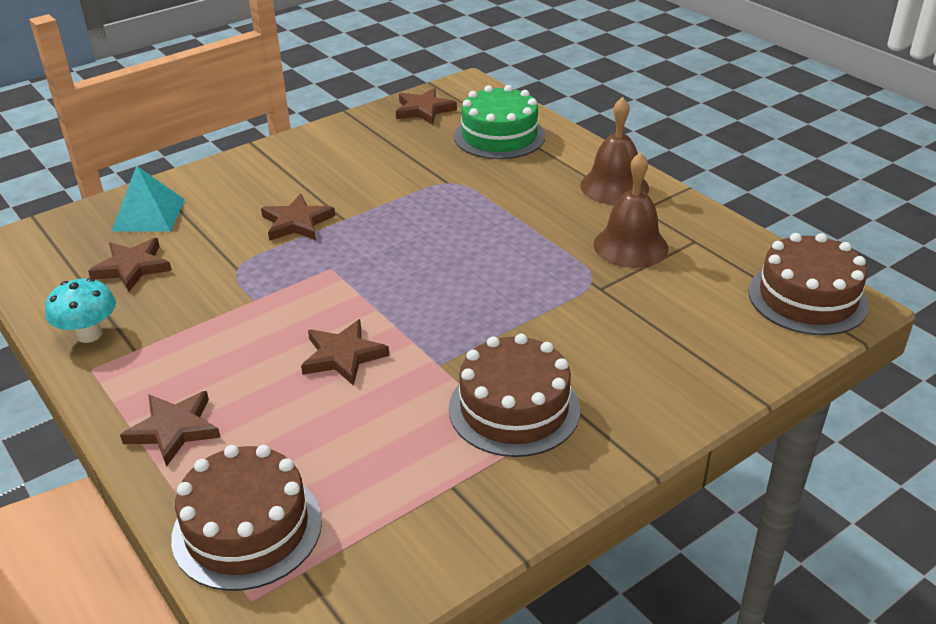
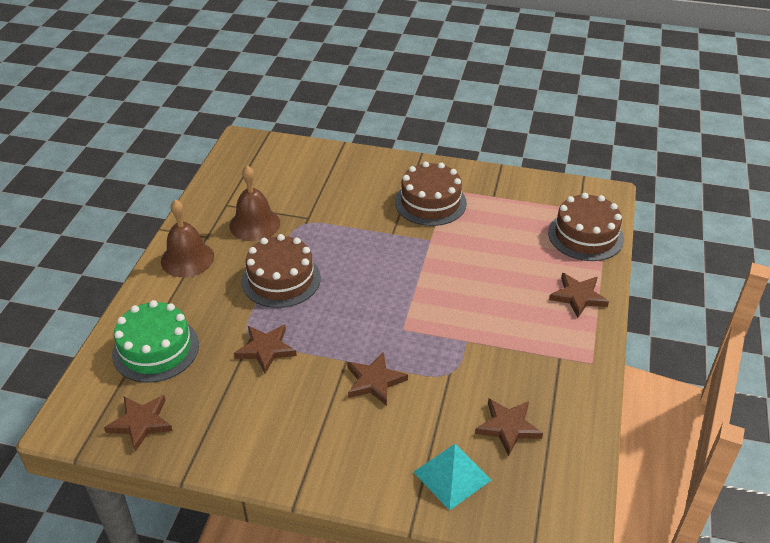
camera: 130 degrees left, 5 degrees up
turquoise mushroom [45,278,116,343] -> none
brown star [301,319,389,386] -> brown star moved to [234,325,297,374]
brown cake [748,233,869,335] -> brown cake moved to [242,234,321,308]

